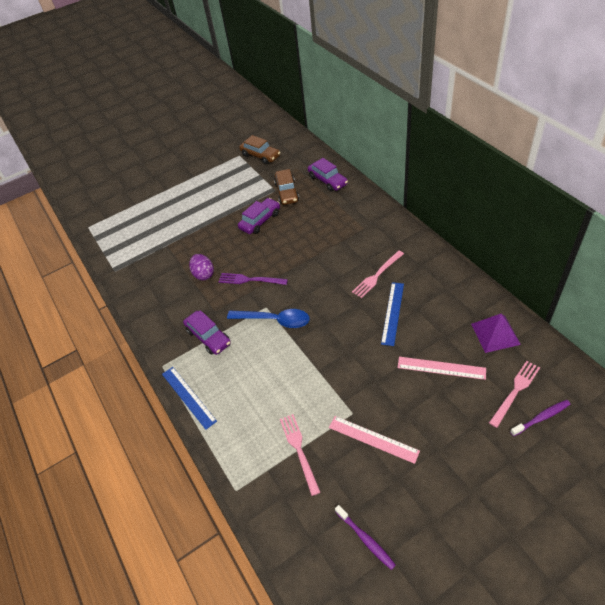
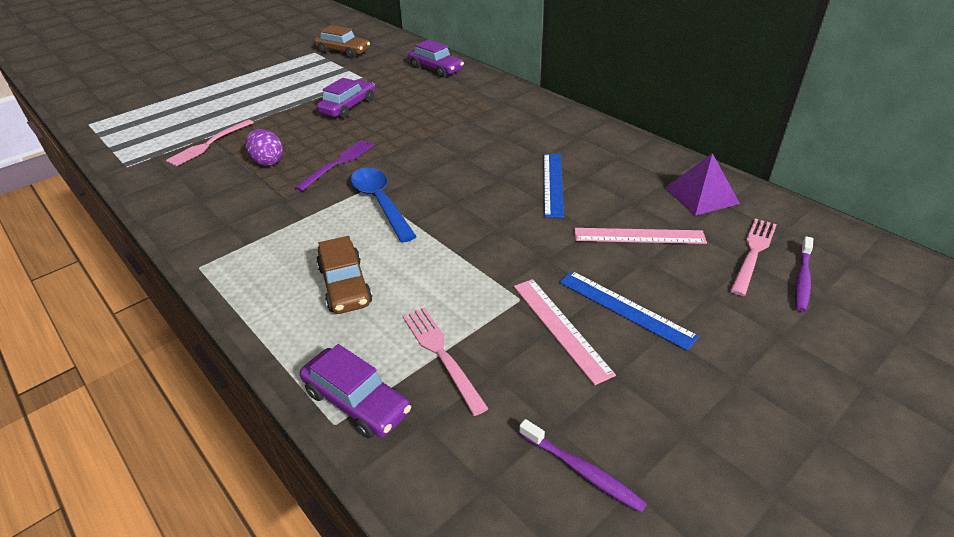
camera: 15 degrees left, 10 degrees down
blue ruler [162,367,217,430] -> blue ruler moved to [559,271,699,351]
purple car [183,310,231,355] -> purple car moved to [300,344,411,439]
purple fork [218,273,288,285] -> purple fork turned 120 degrees clockwise [294,140,375,191]
blue spoon [227,309,310,328] -> blue spoon turned 120 degrees counterclockwise [351,168,417,243]
brown car [274,169,299,205] -> brown car moved to [316,236,372,314]
pink ruler [329,416,420,464] -> pink ruler turned 45 degrees clockwise [514,279,616,385]
pink fork [352,250,404,298] -> pink fork moved to [166,120,254,166]
purple toothbrush [510,400,570,436] -> purple toothbrush turned 150 degrees clockwise [795,236,813,312]

